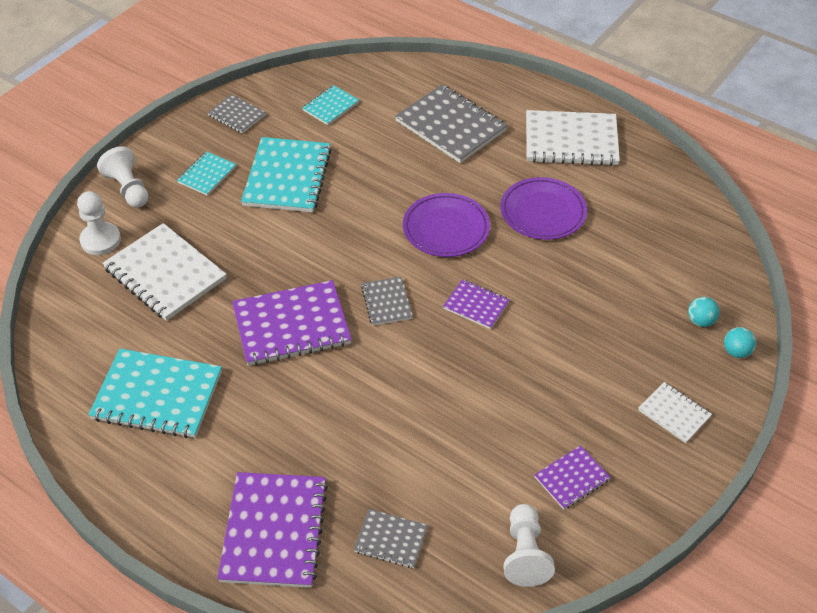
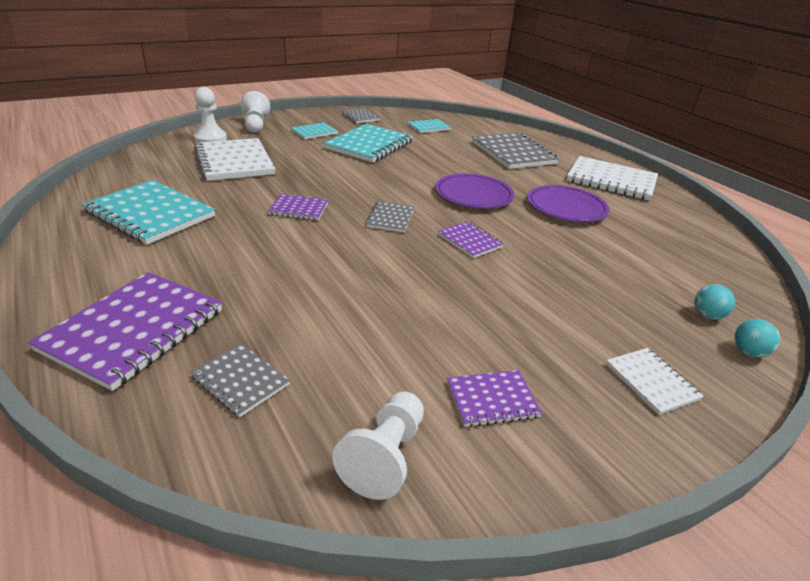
camera: 20 degrees right, 15 degrees down
purple notebook [232,280,351,366] -> purple notebook [268,194,328,220], size x0.52

